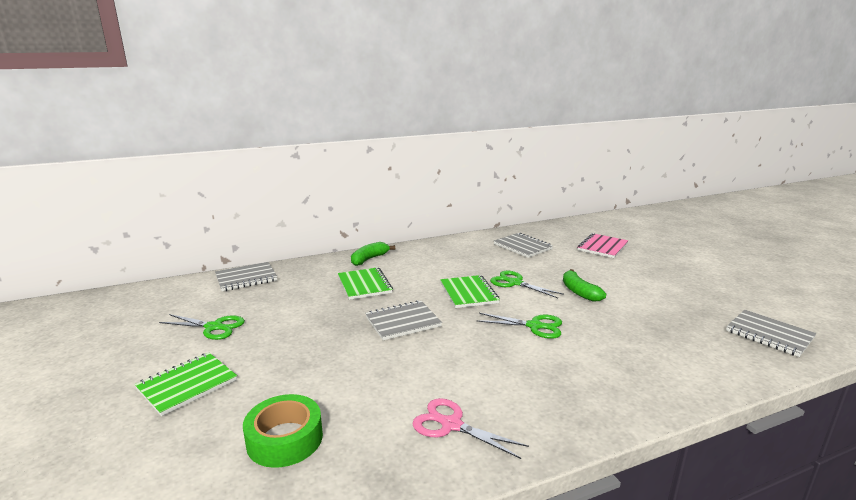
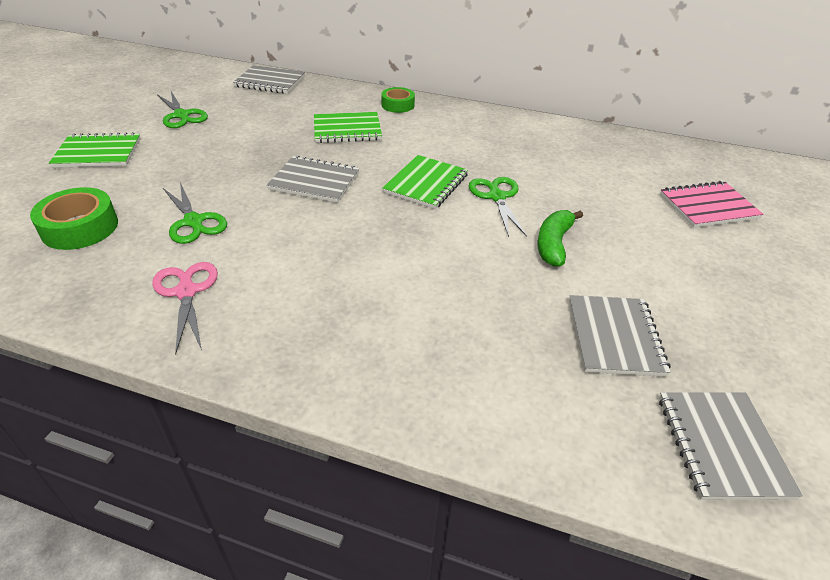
camera: 40 degrees right, 20 degrees up
green notebook [338,267,393,300] -> green notebook turned 60 degrees clockwise [314,112,382,143]
green banana [351,242,395,266] -> green tape [381,87,415,113]
green scissors [476,313,562,339] -> green scissors moved to [163,182,227,244]
grey notebook [494,233,553,258] -> grey notebook moved to [569,295,670,377]

